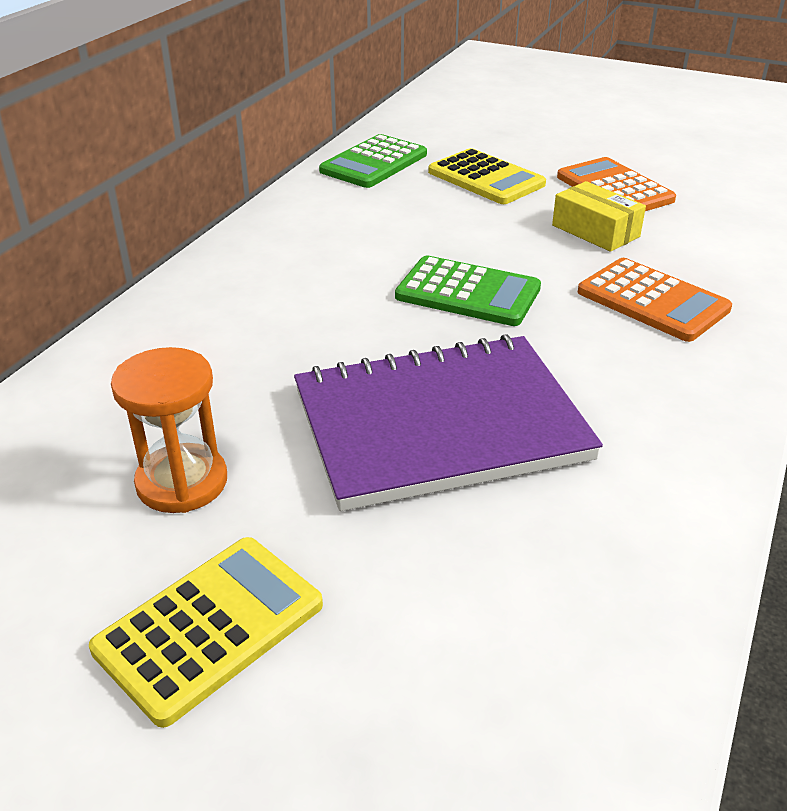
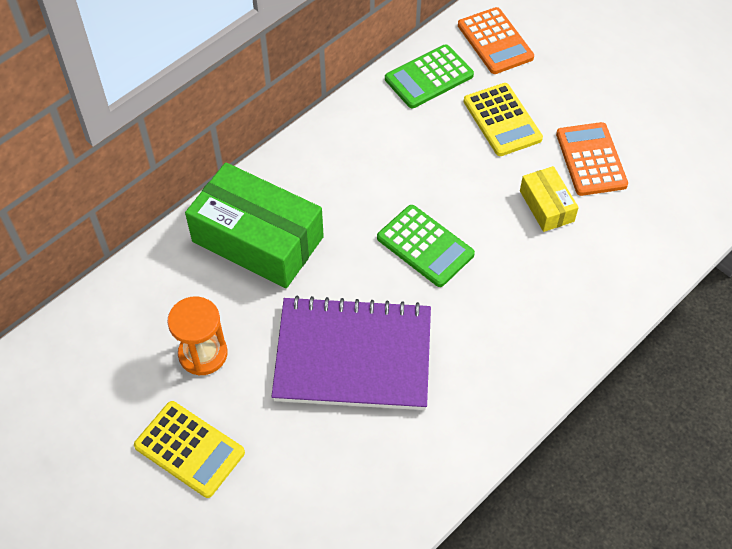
camera: 20 degrees right, 20 degrees up
yellow calculator [89,537,323,728] -> yellow calculator turned 60 degrees clockwise [134,401,245,498]
orange calculator [578,258,732,342] -> orange calculator moved to [458,7,534,74]
none -> green box [185,162,324,288]

